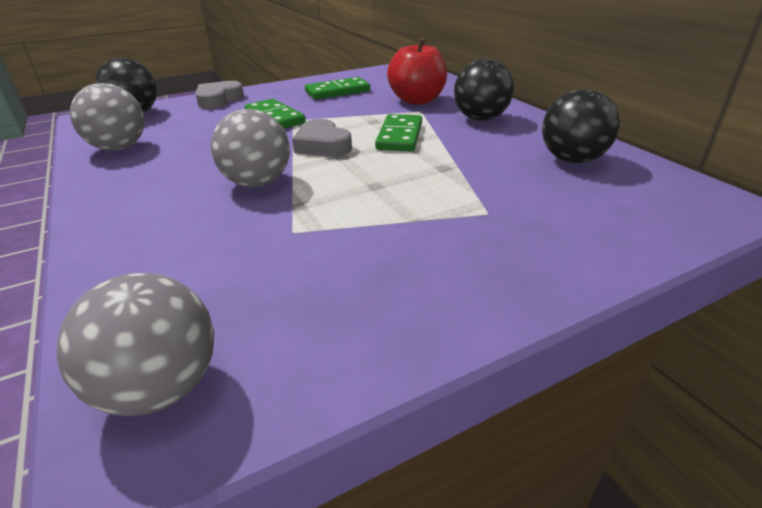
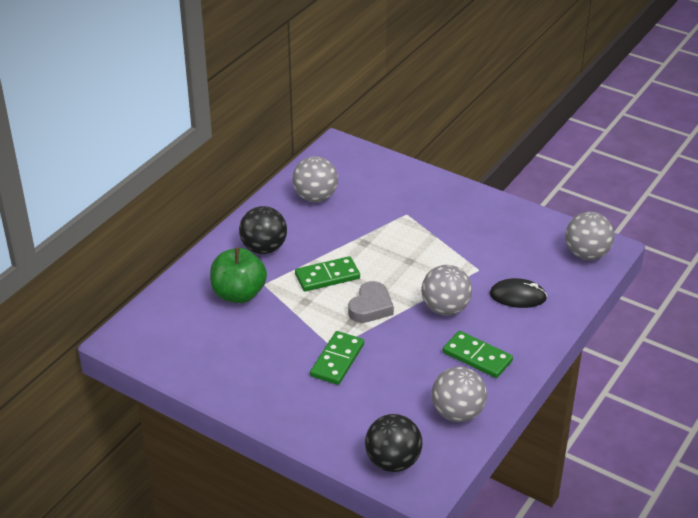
camera: 120 degrees left, 5 degrees up
grey heart [195,81,244,109] -> none
green domino [305,77,370,100] -> green domino moved to [443,331,513,378]
red apple [387,37,447,105] -> green apple [210,248,267,303]
black ball [542,89,620,163] -> grey ball [292,156,338,202]
none -> black mouse [490,278,547,308]

